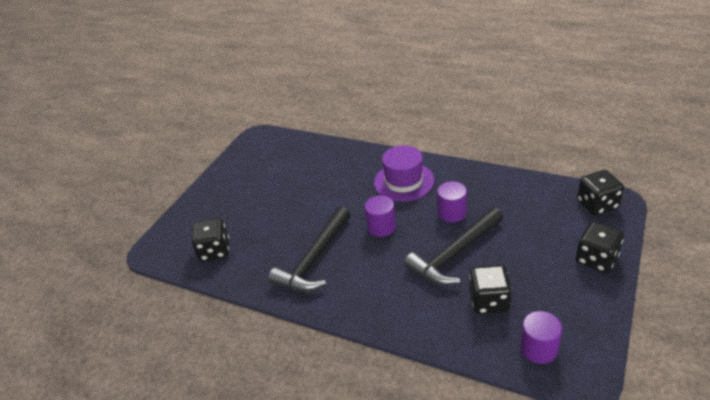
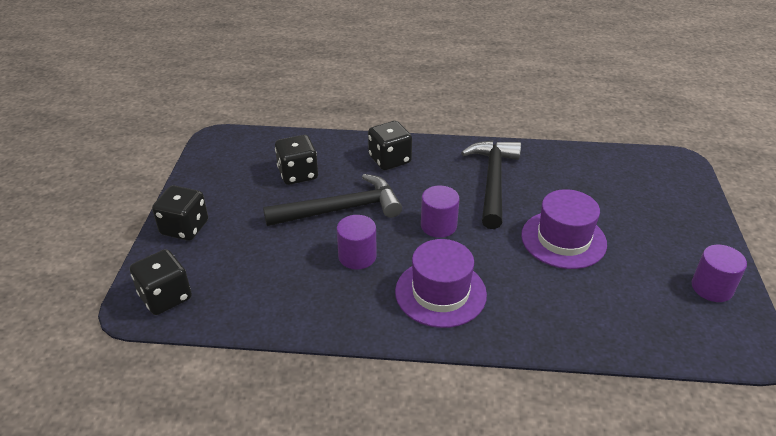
camera: 155 degrees right, 0 degrees up
black dice [191,218,229,262] -> black dice moved to [368,121,412,170]
black hammer [404,207,503,285] -> black hammer turned 45 degrees clockwise [263,174,402,226]
purple cylinder [520,311,562,364] -> purple cylinder moved to [692,245,747,302]
none -> purple hat [521,189,607,269]

